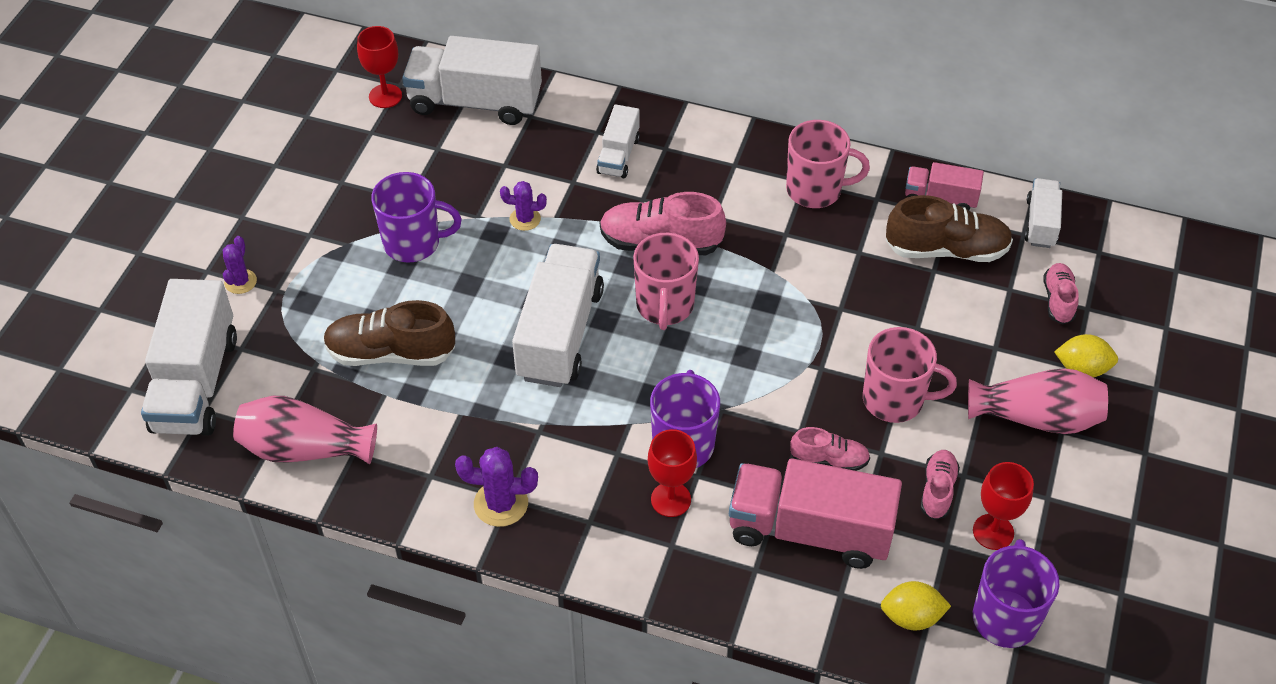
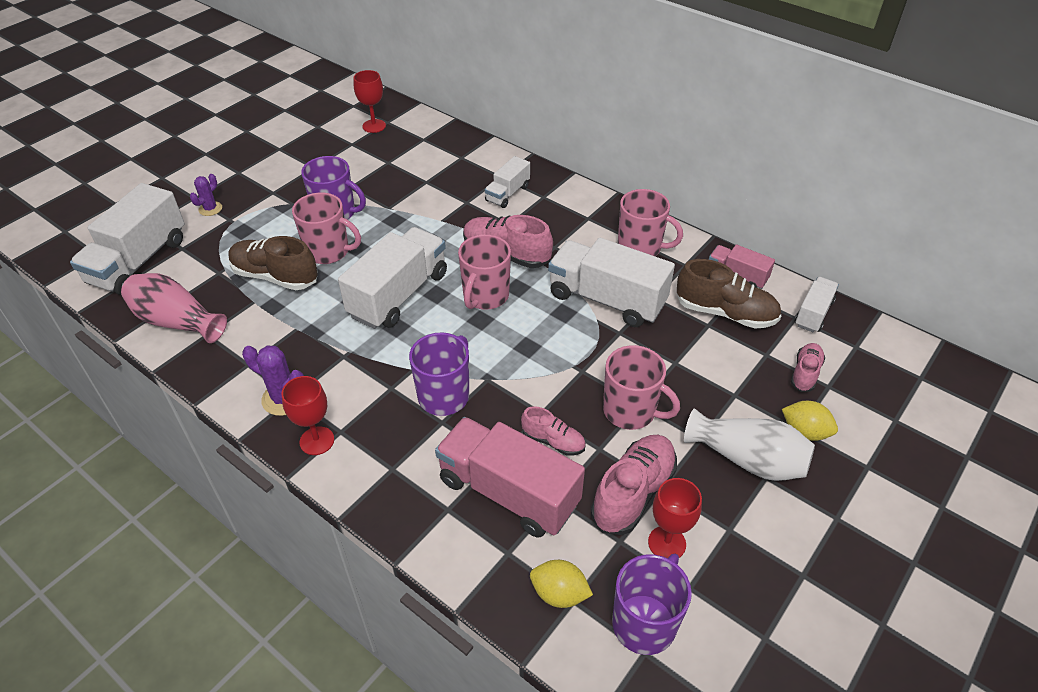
camera: 20 degrees right, 5 degrees down
white truck [402,36,542,125] -> white truck moved to [548,238,675,327]
purple cactus [500,181,547,231] -> none
red goblet [648,429,697,517] -> red goblet moved to [281,376,334,455]
pink shoe [920,450,960,520] -> pink shoe [591,435,677,535], size x1.74
pink vase [968,368,1108,434] -> white vase [684,408,815,481]
none -> pink mug [292,192,361,264]

